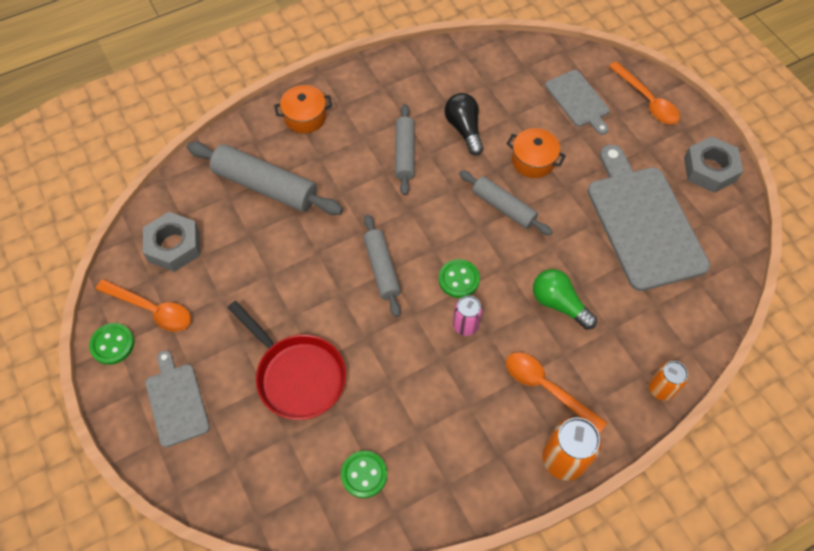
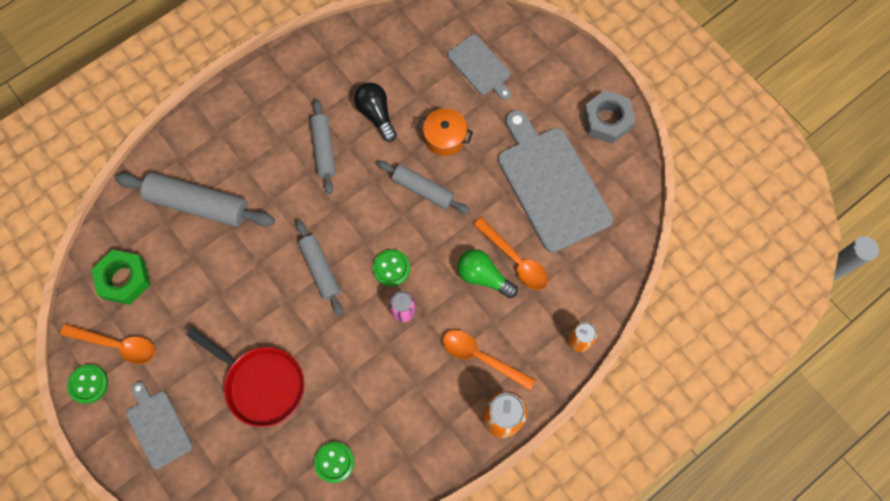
camera: 10 degrees left, 10 degrees up
grey nut [143,212,200,272] -> green nut [91,250,150,305]
orange pot [274,85,332,133] -> none
orange spoon [609,62,680,124] -> orange spoon moved to [473,217,548,290]

